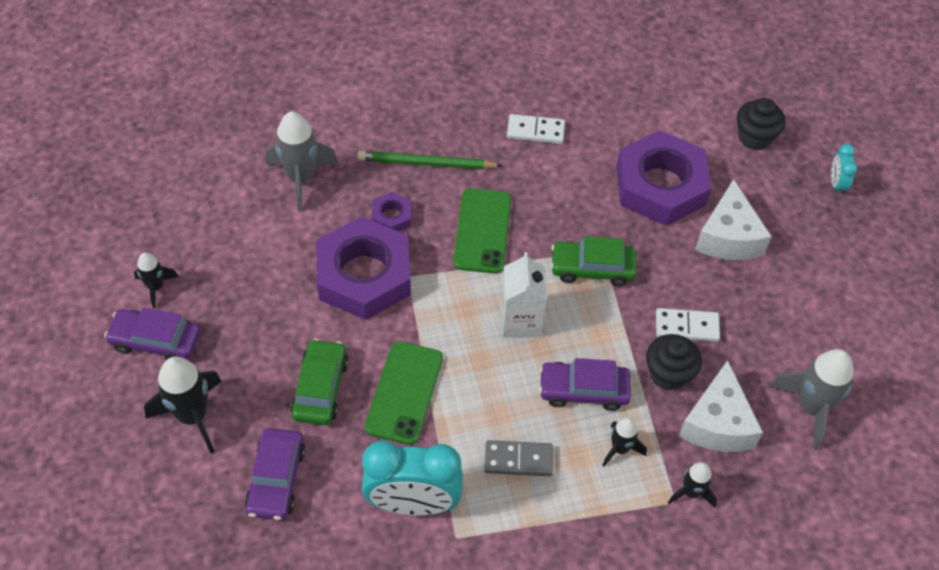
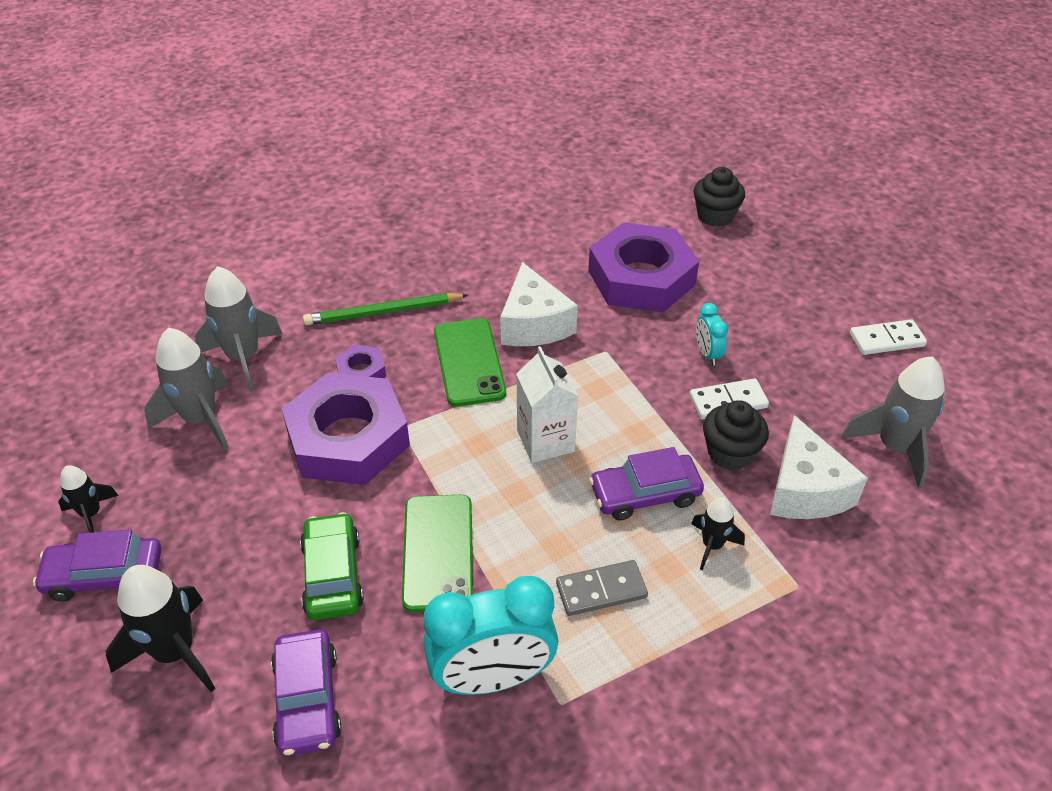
camera: 15 degrees left, 10 degrees down
white domino [507,114,565,144] -> white domino moved to [850,319,927,355]
green car [551,236,636,287] -> none
black rocket [668,462,717,508] -> none
white cheese [695,179,772,260] -> white cheese moved to [500,262,578,346]
turquoise clock [831,144,857,196] -> turquoise clock moved to [696,303,728,366]
none -> grey rocket [144,328,229,450]

